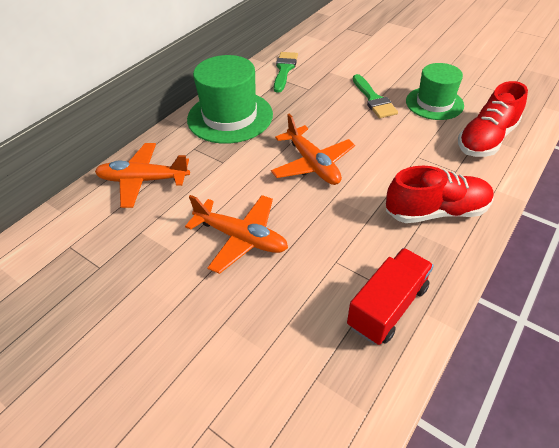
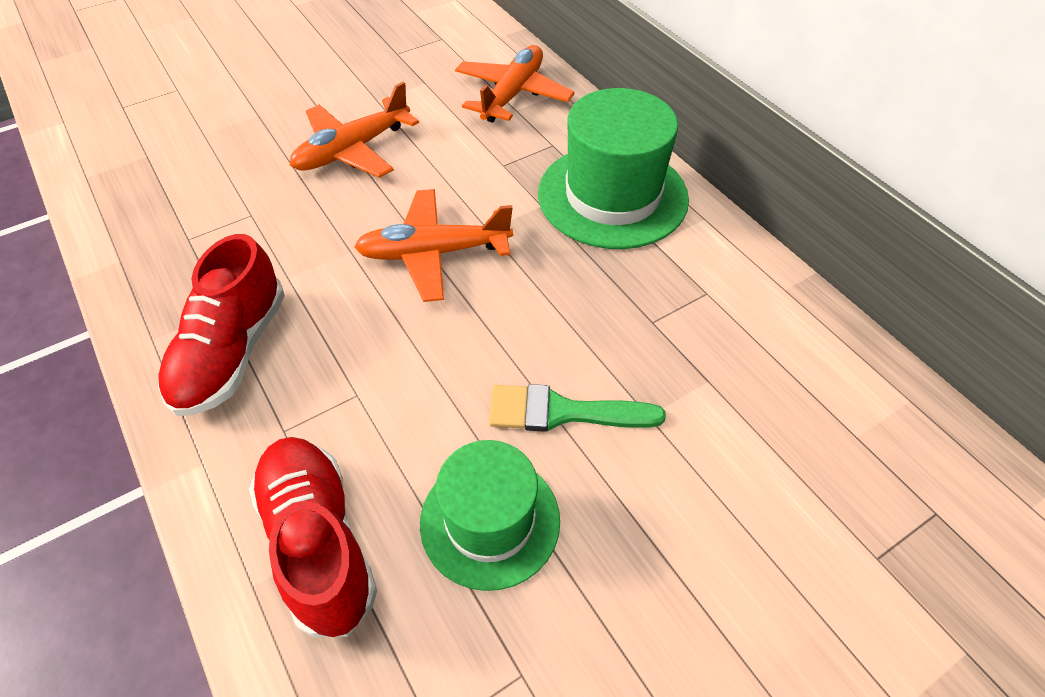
camera: 110 degrees right, 5 degrees up
green brush [274,52,298,93] -> none
red truck [347,248,434,345] -> none

